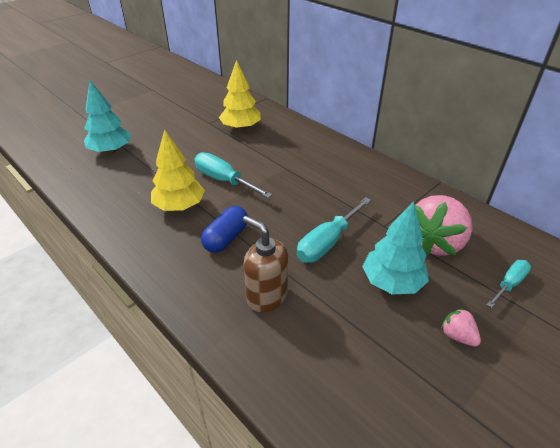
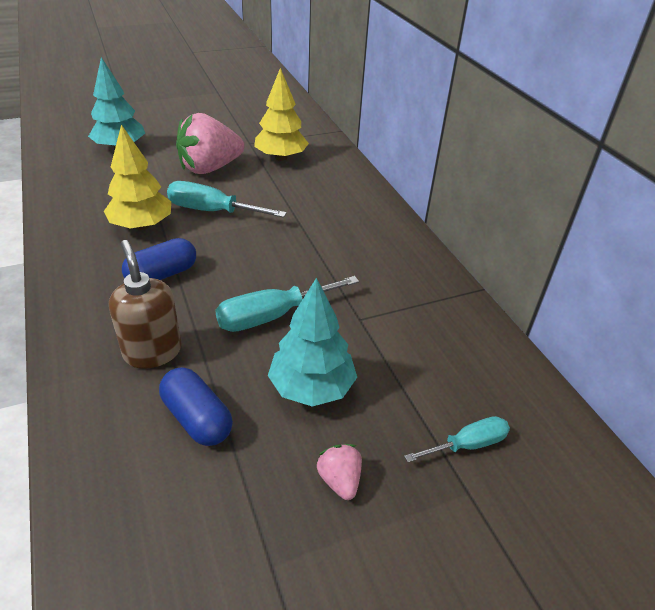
camera: 20 degrees right, 0 degrees up
turquoise screwdriver [194,152,272,198] -> turquoise screwdriver turned 45 degrees counterclockwise [167,181,287,218]
pink strawberry [415,195,473,256] -> pink strawberry moved to [176,113,244,174]
none -> blue capsule [159,367,233,446]

